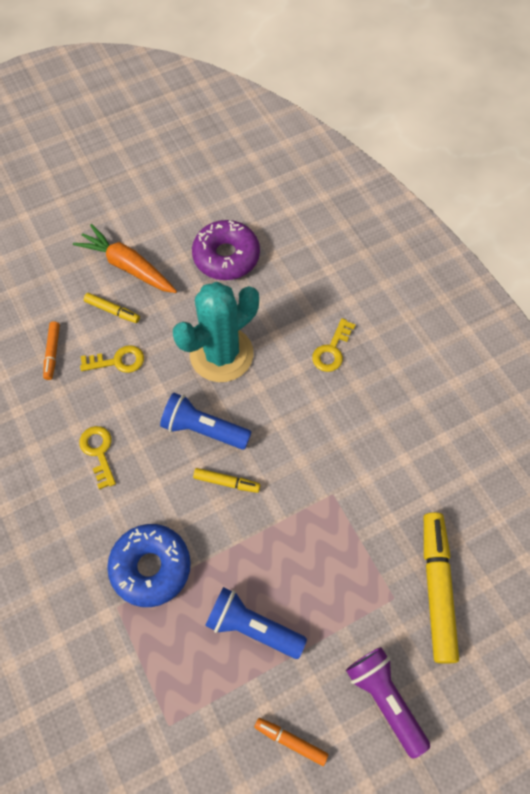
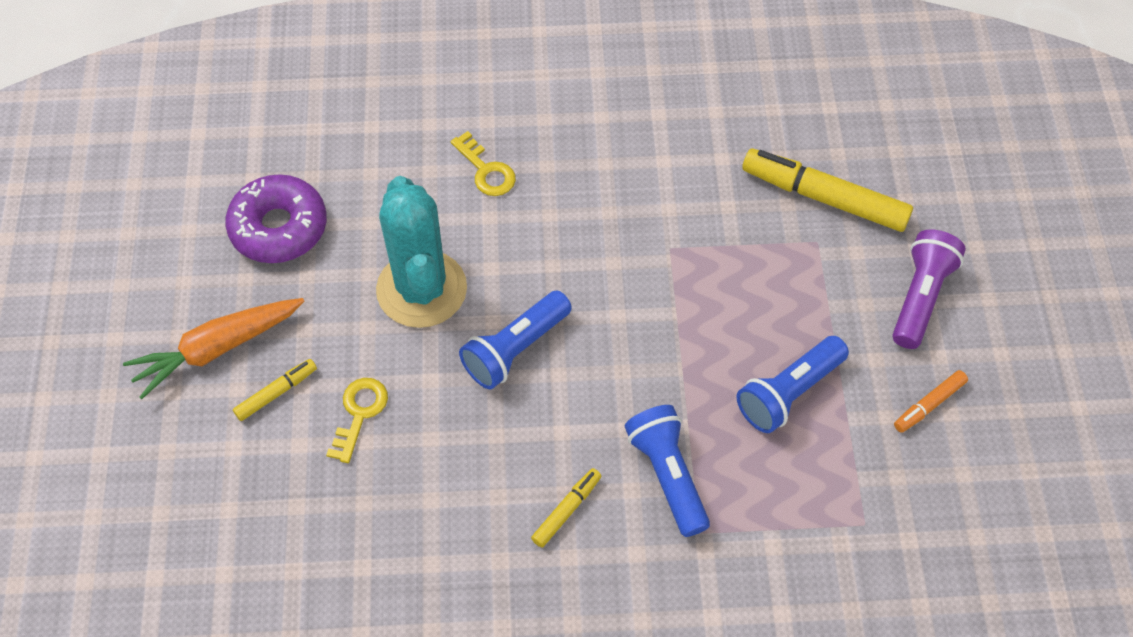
camera: 65 degrees left, 5 degrees down
orange marker [43,321,60,380] -> none
yellow key [79,426,116,490] -> none
blue donut [107,524,191,607] -> blue flashlight [625,405,710,537]
yellow marker [193,468,260,493] -> yellow marker moved to [531,468,601,548]
purple flashlight [346,647,430,759] -> purple flashlight turned 120 degrees clockwise [892,229,966,349]

